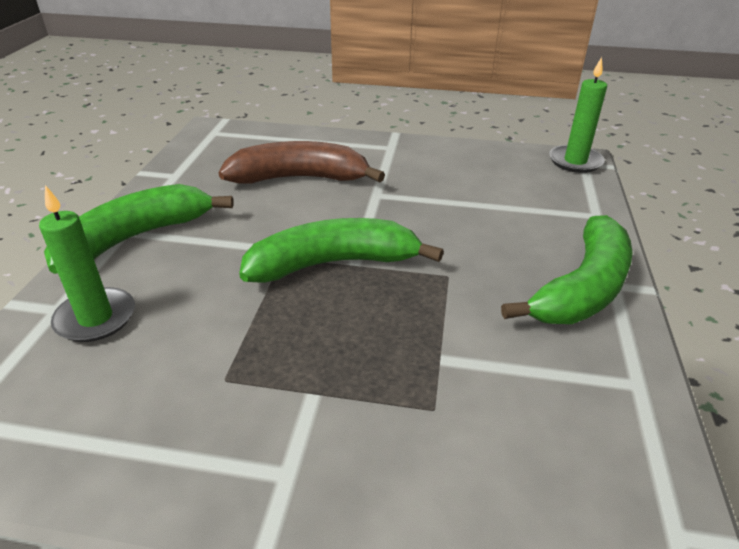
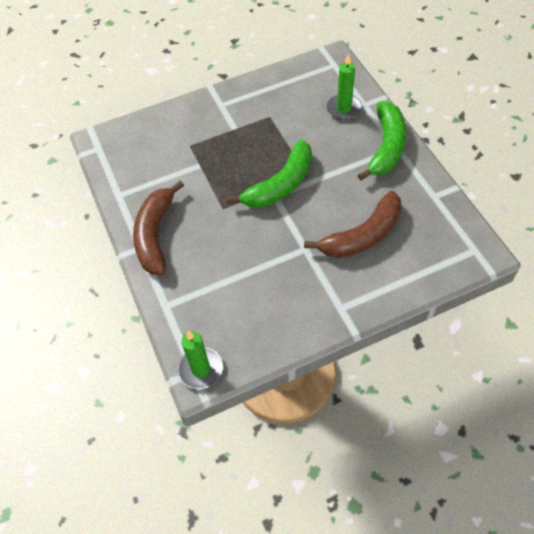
camera: 150 degrees right, 20 degrees up
green banana [501,215,633,324] -> brown banana [133,181,184,275]

